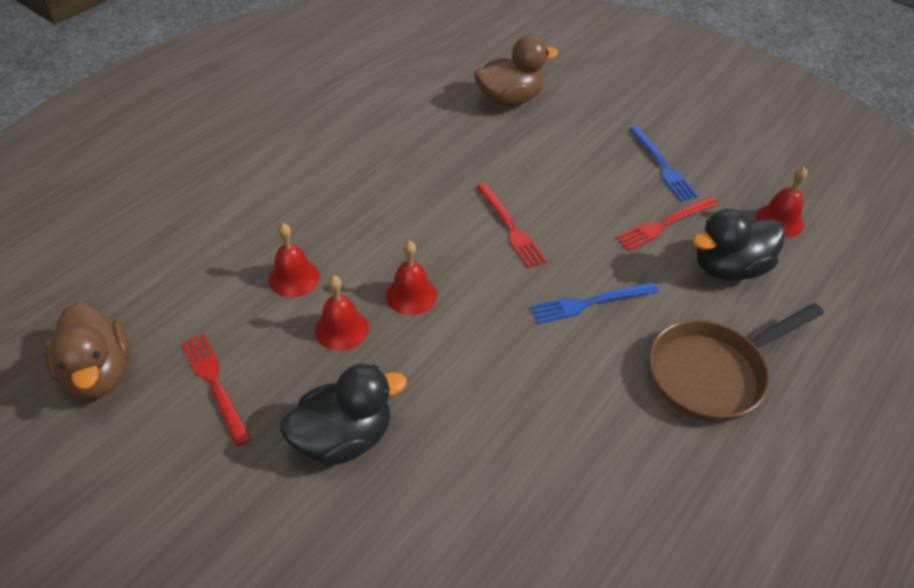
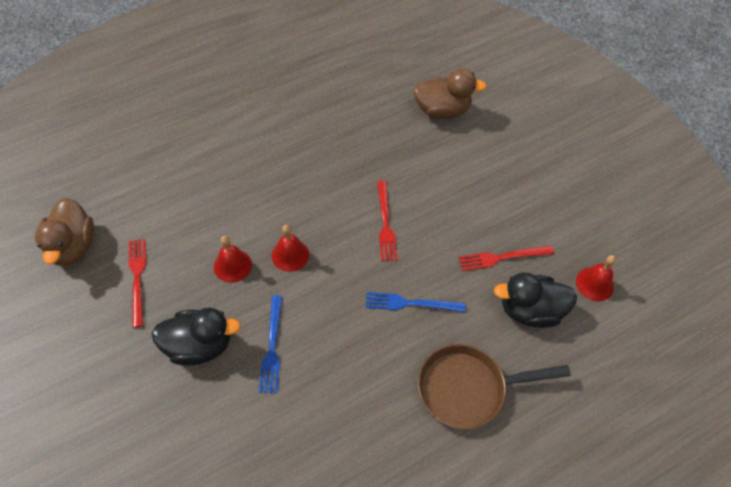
camera: 20 degrees right, 10 degrees up
red bell [268,223,320,297] -> none
blue fork [629,126,698,201] -> blue fork moved to [259,295,282,394]

